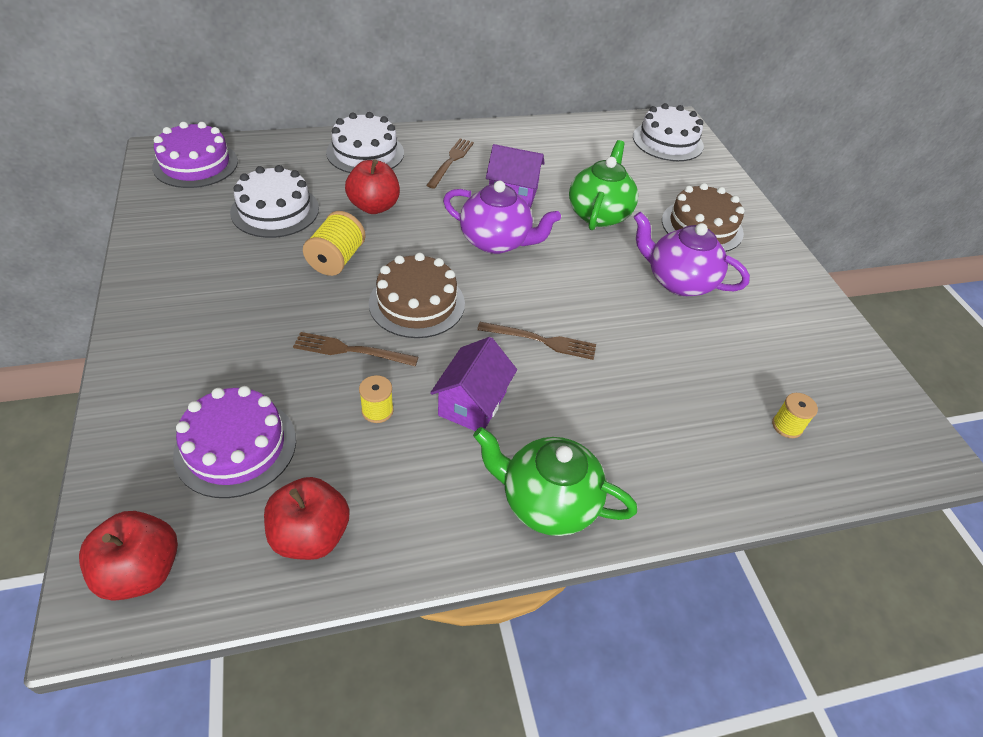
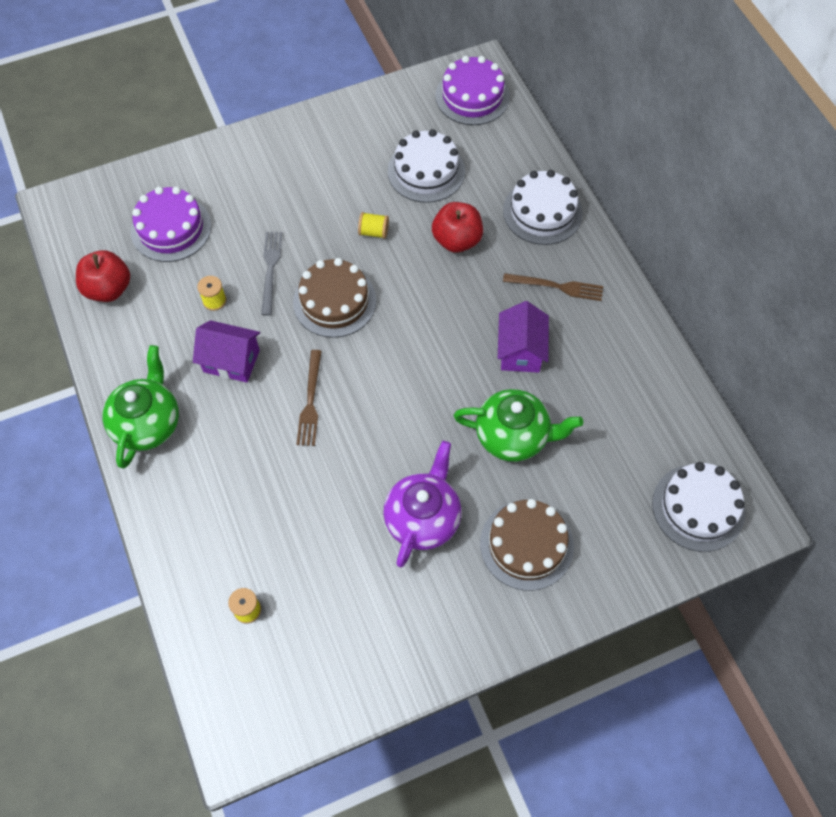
camera: 85 degrees right, 15 degrees up
red apple [79,511,178,600] -> none
brown fork [293,332,419,366] -> grey fork [261,232,282,316]
yellow spool [303,211,366,276] -> yellow spool [358,212,389,239], size x0.61
purple teapot [443,181,561,254] -> none

